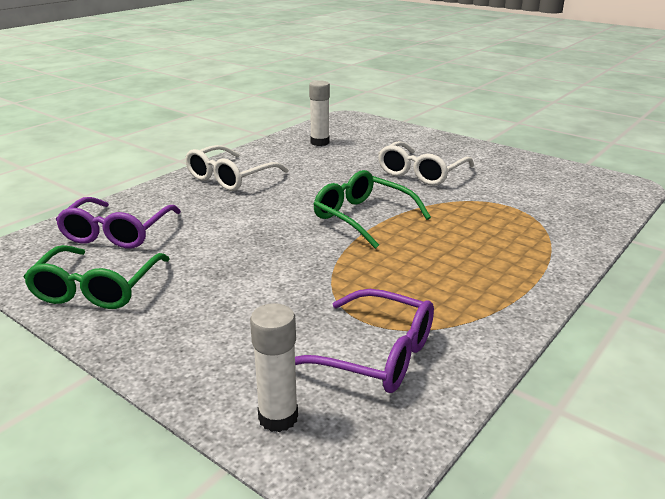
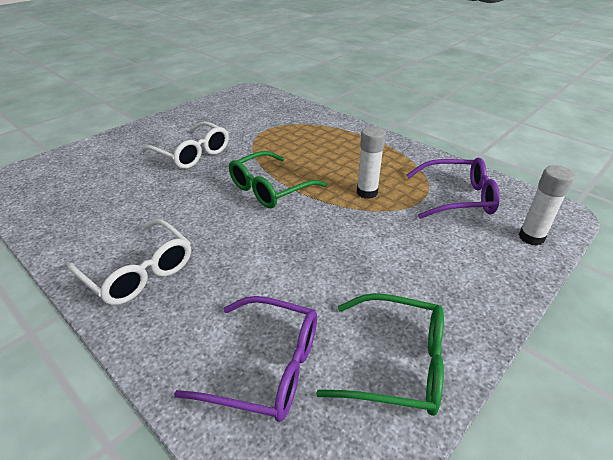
camera: 85 degrees left, 10 degrees up
purple glasses [295,289,434,393] -> purple glasses turned 60 degrees clockwise [406,157,500,219]
white glue stick [309,80,330,146] -> white glue stick moved to [357,126,386,199]

